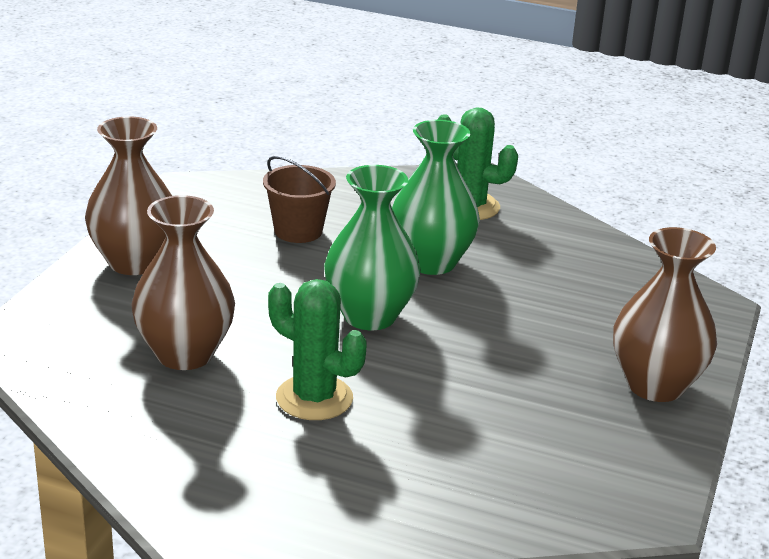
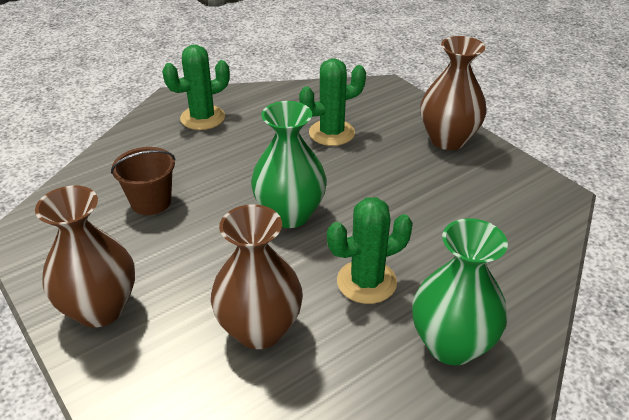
camera: 55 degrees left, 10 degrees up
green vase [392,120,480,275] -> green vase moved to [412,218,508,365]
none -> green cactus [299,58,366,146]

